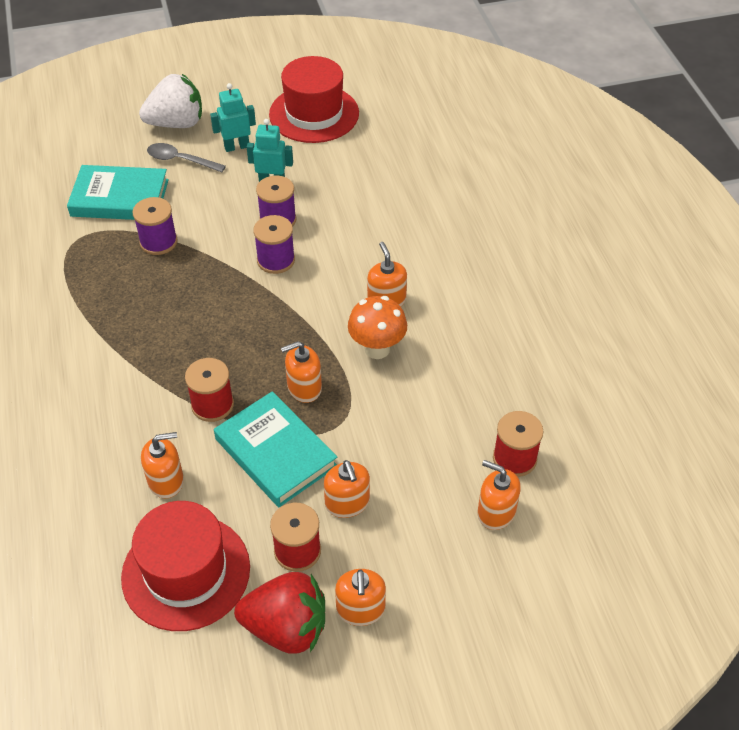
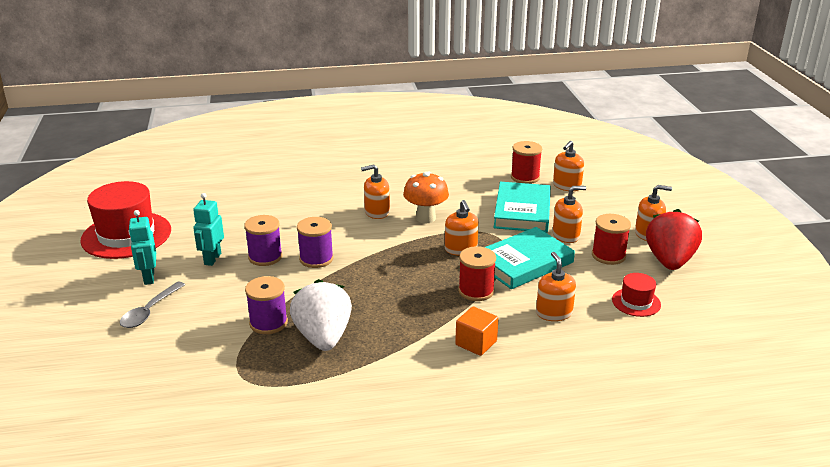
camera: 85 degrees left, 20 degrees down
turquoise book [67,165,169,220] -> turquoise book moved to [494,182,551,233]
red hat [121,501,250,631] -> red hat [612,273,661,317], size x0.49
white strawberry [139,74,202,128] -> white strawberry moved to [290,279,352,351]
none -> orange cube [455,306,499,356]

